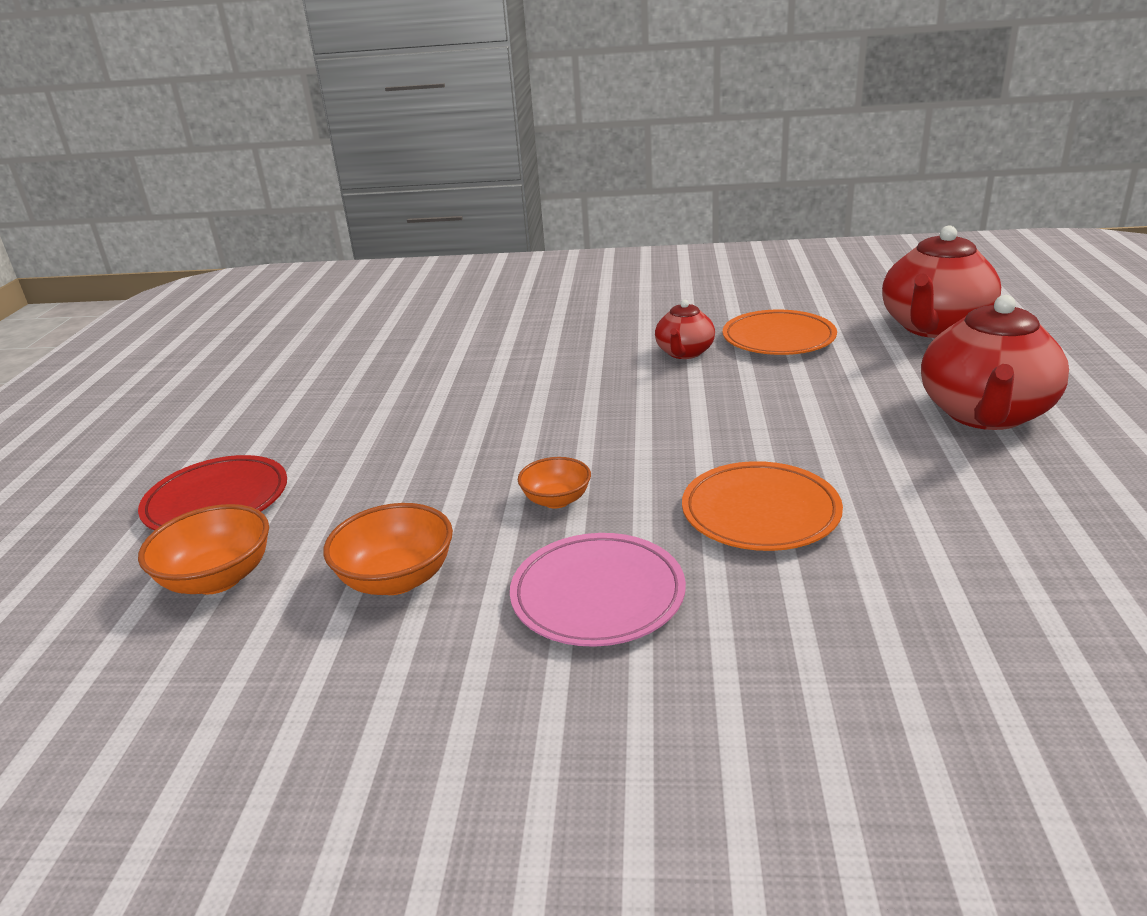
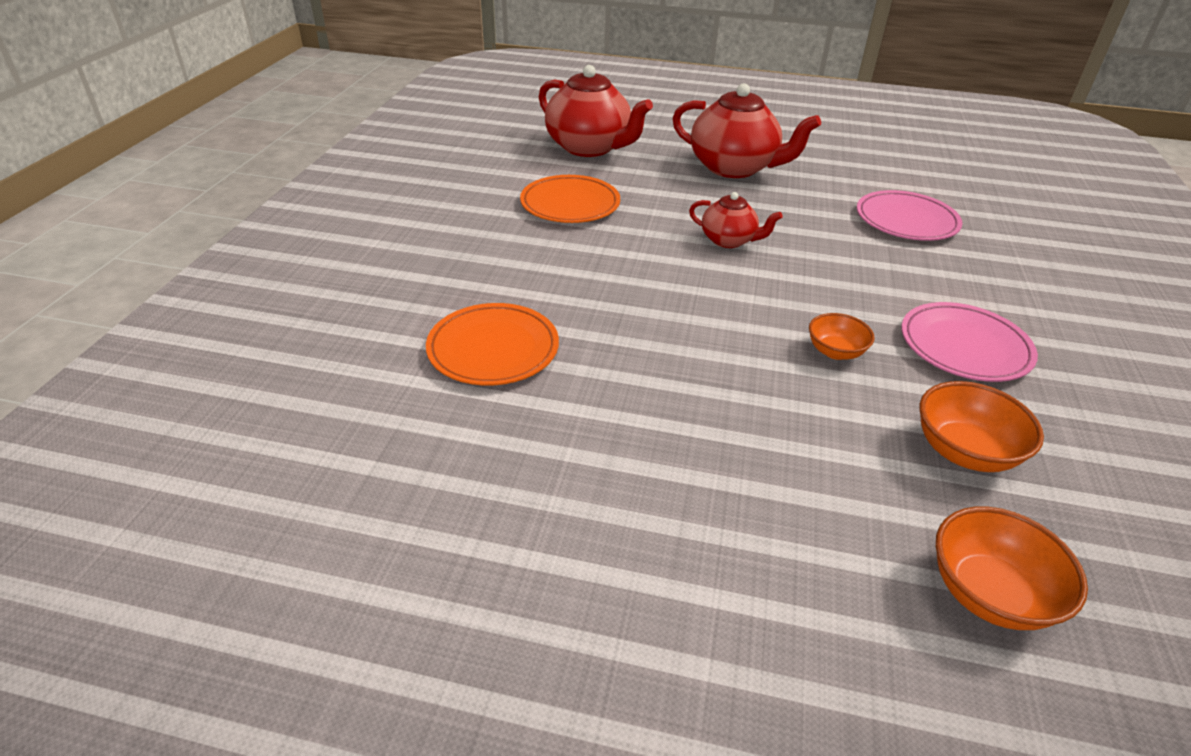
camera: 85 degrees left, 10 degrees up
red plate [138,455,287,531] -> none
red teapot [655,299,715,359] -> red teapot moved to [689,192,783,248]
orange plate [682,461,843,551] -> orange plate moved to [426,303,559,385]
none -> pink plate [857,190,963,241]

